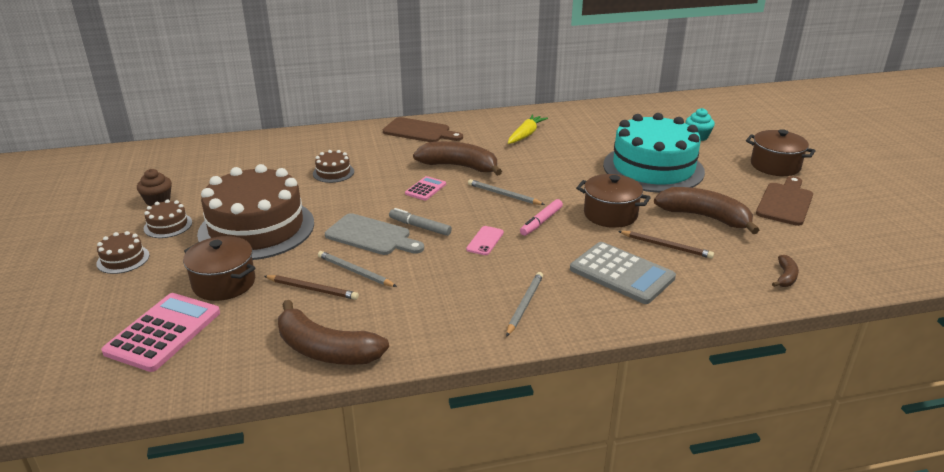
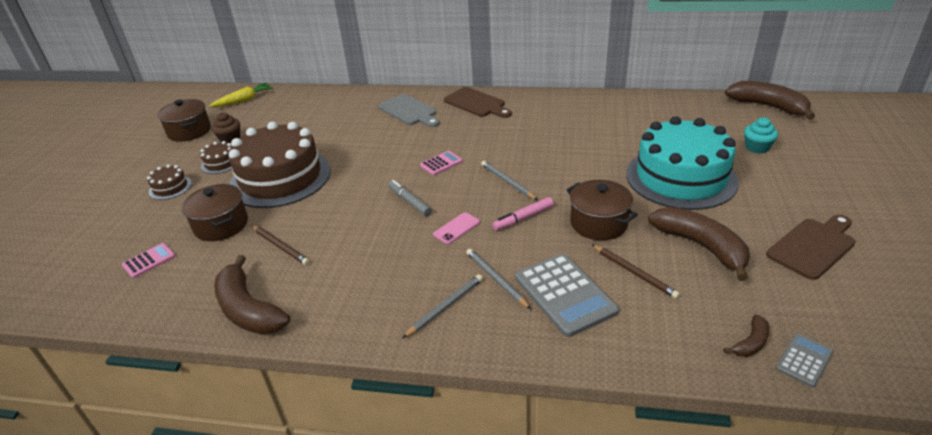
camera: 25 degrees right, 5 degrees up
pink calculator [101,293,220,372] -> pink calculator [122,243,175,278], size x0.52
brown cake [313,150,354,183] -> none
grey pencil [318,251,397,287] -> grey pencil moved to [466,249,531,309]
grey cutting board [325,213,424,255] -> grey cutting board moved to [378,94,440,127]
brown banana [413,141,502,176] -> brown banana moved to [725,81,815,120]
yellow carrot [508,114,548,144] -> yellow carrot moved to [210,83,273,107]
brown pot [746,129,816,176] -> brown pot moved to [157,99,211,142]
none -> grey calculator [775,333,834,388]

